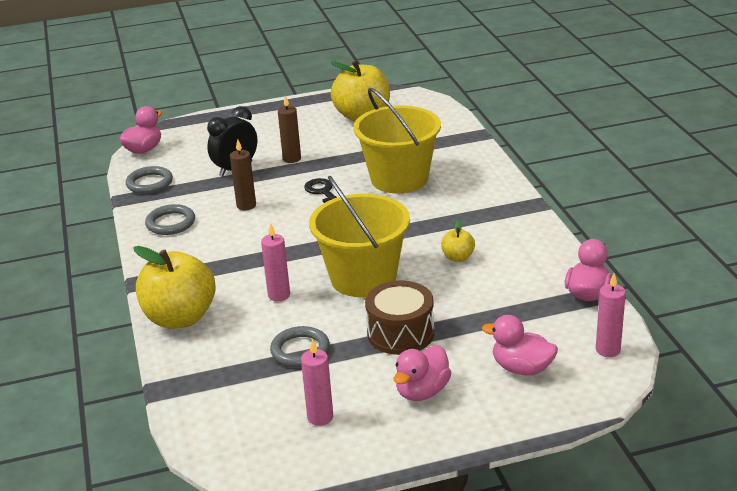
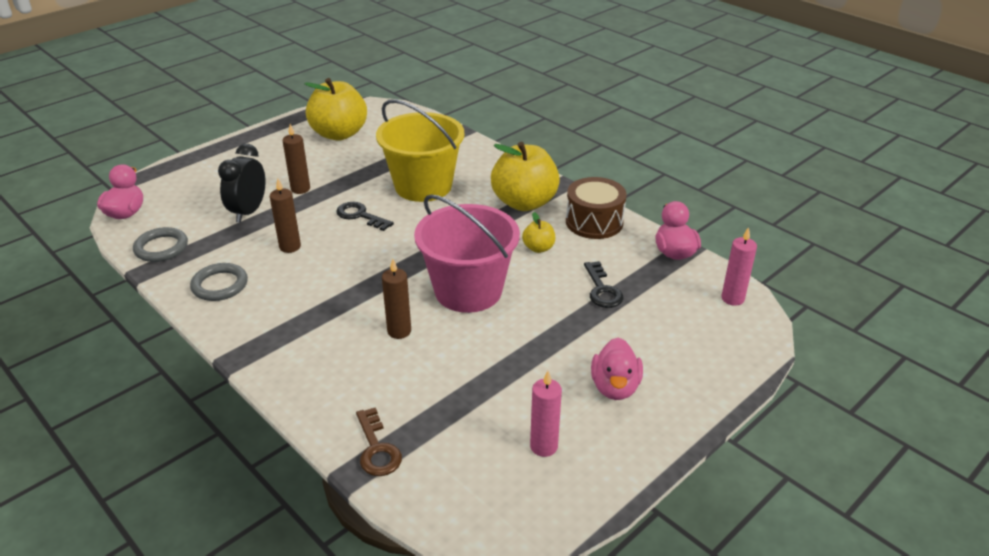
camera: 30 degrees left, 5 degrees up
yellow apple [133,246,216,329] -> yellow apple moved to [491,142,560,211]
pink candle [261,223,290,301] -> brown candle [382,259,411,339]
grey ring [270,326,330,367] -> none
yellow bucket [309,176,410,297] -> pink bucket [414,194,520,313]
brown drum [365,280,434,355] -> brown drum moved to [566,177,627,239]
pink duck [482,315,558,375] -> none
none -> brown key [356,407,402,476]
none -> black key [584,261,623,308]

